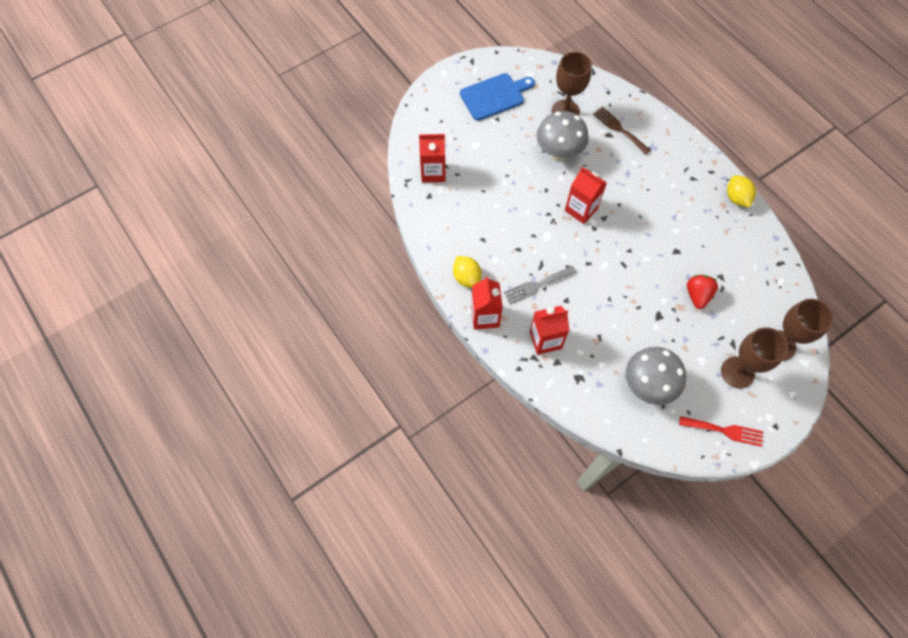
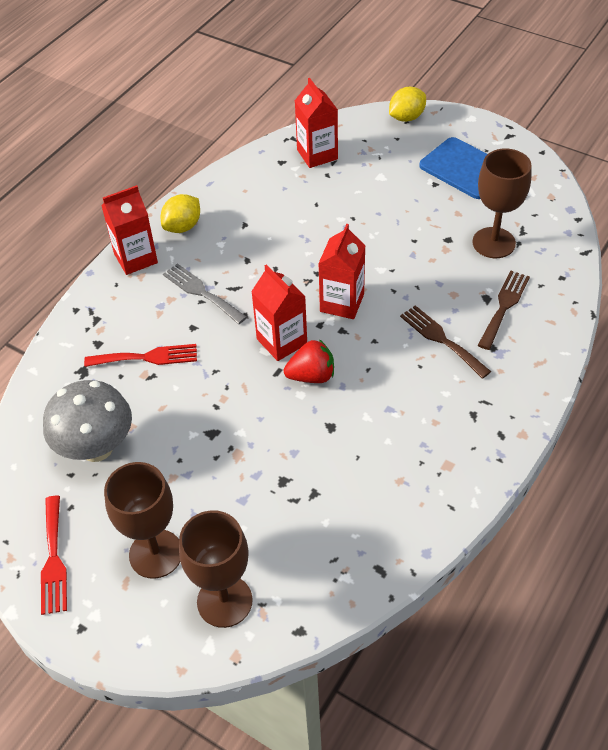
camera: 70 degrees right, 15 degrees down
red carton [530,306,569,355] -> red carton moved to [251,264,307,361]
grey mushroom [537,111,589,161] -> none
red strawberry [687,275,718,309] -> red strawberry moved to [284,339,334,383]
yellow lemon [727,175,756,208] -> yellow lemon moved to [389,87,426,122]
none -> red fork [84,344,197,367]
none -> brown fork [400,305,491,379]

